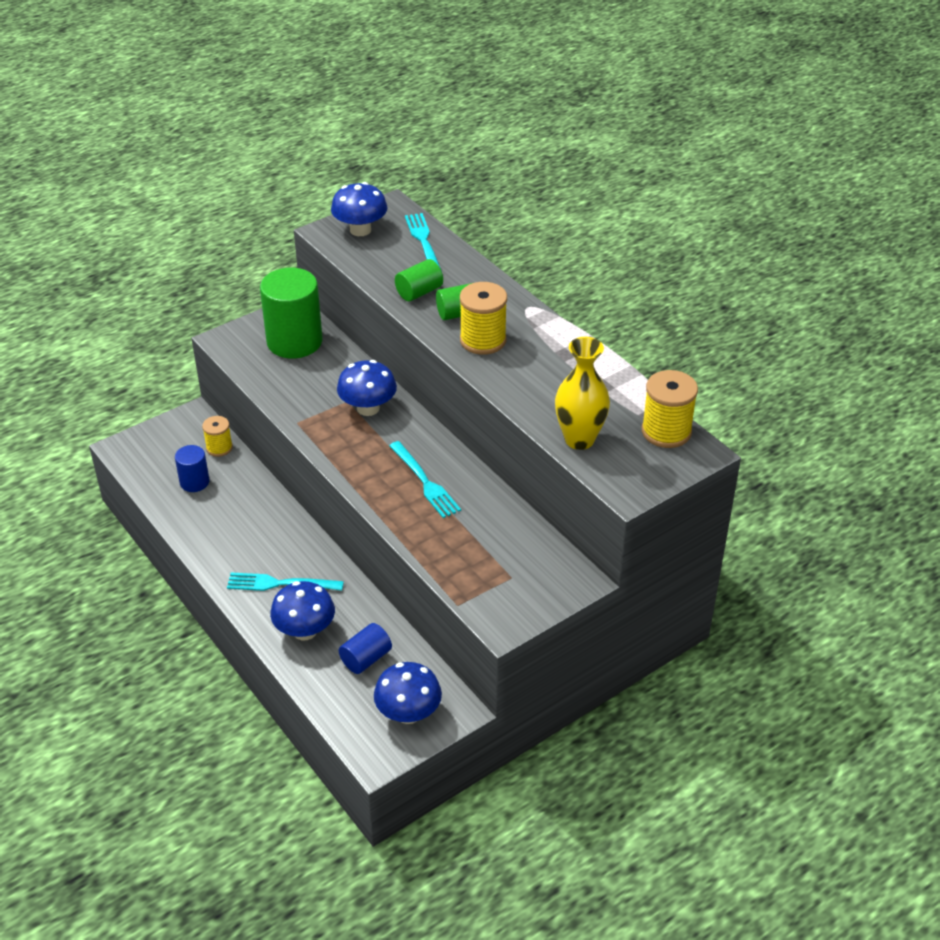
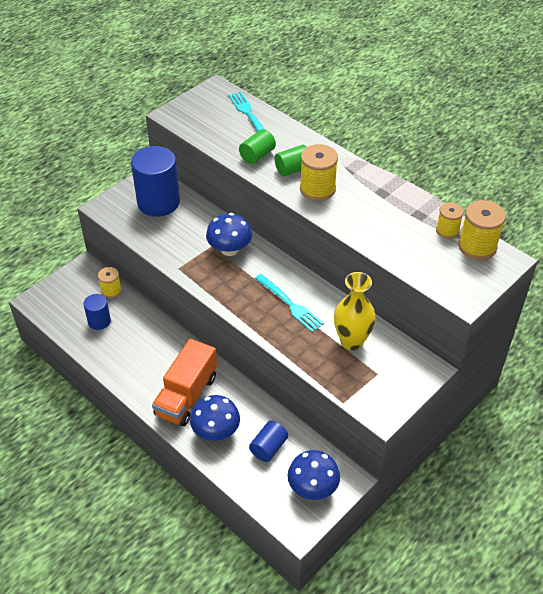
camera: 10 degrees left, 5 degrees up
turquoise fork [227,572,344,591] -> orange truck [152,339,217,426]
green cylinder [260,268,322,359] -> blue cylinder [131,146,180,217]
blue mushroom [331,182,388,236] -> none
yellow vase [555,337,610,450] -> yellow vase moved to [334,272,376,350]
none -> yellow spool [436,202,464,239]

